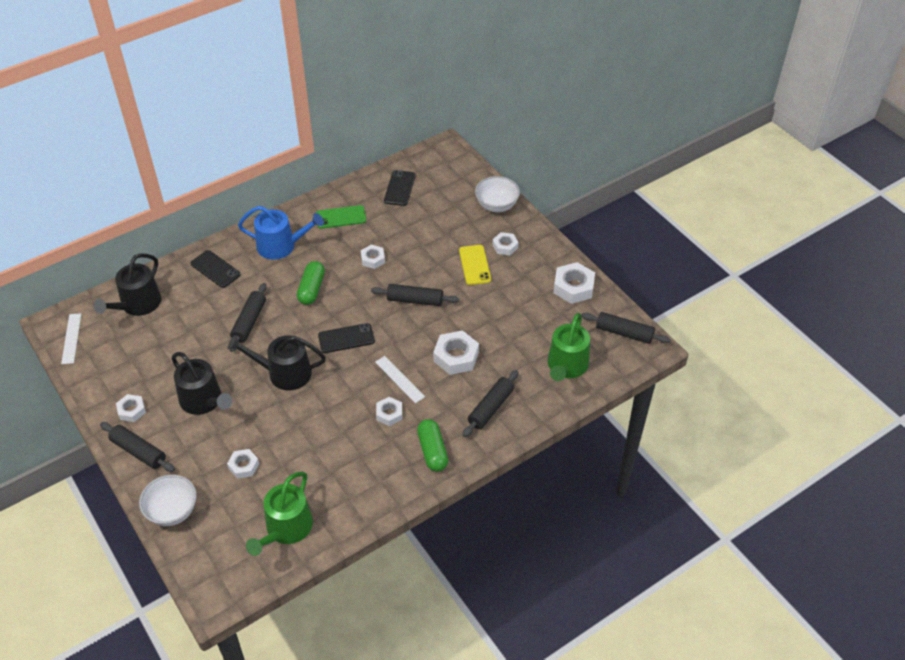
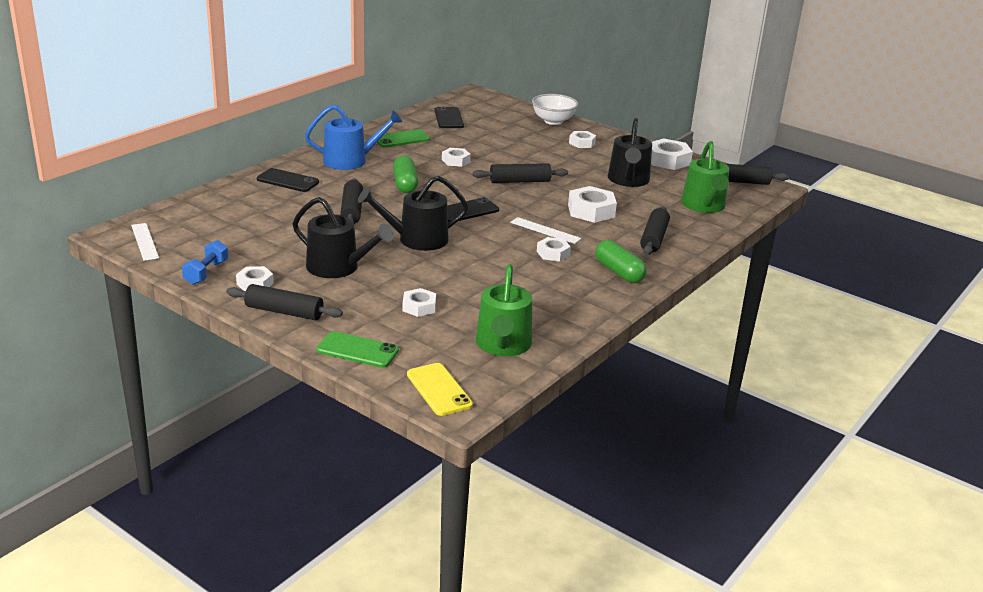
camera: 20 degrees left, 20 degrees down
black watering can [93,253,162,316] -> black watering can moved to [608,118,652,187]
white bowl [139,475,197,526] -> green phone [316,331,399,368]
yellow phone [459,245,491,285] -> yellow phone moved to [407,363,473,416]
none -> blue dumbbell [182,240,228,285]

